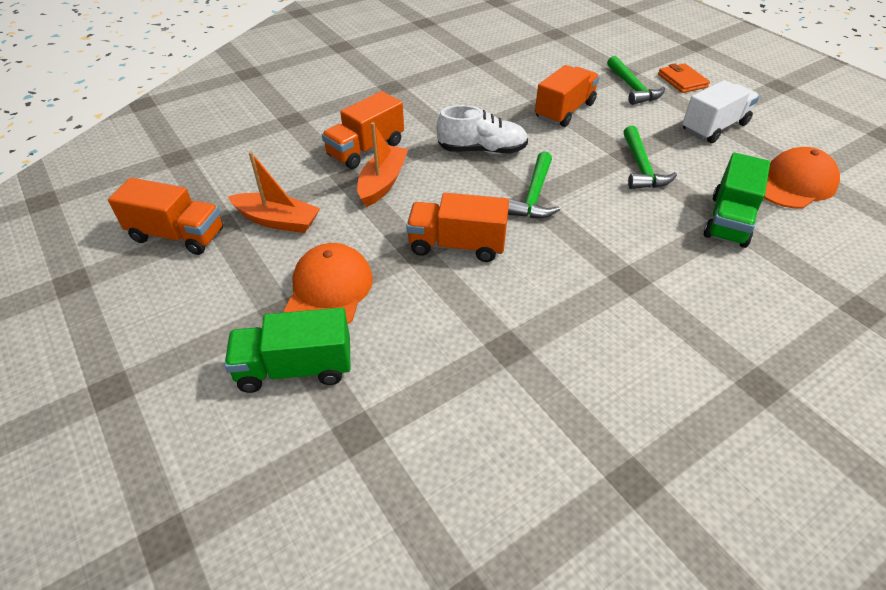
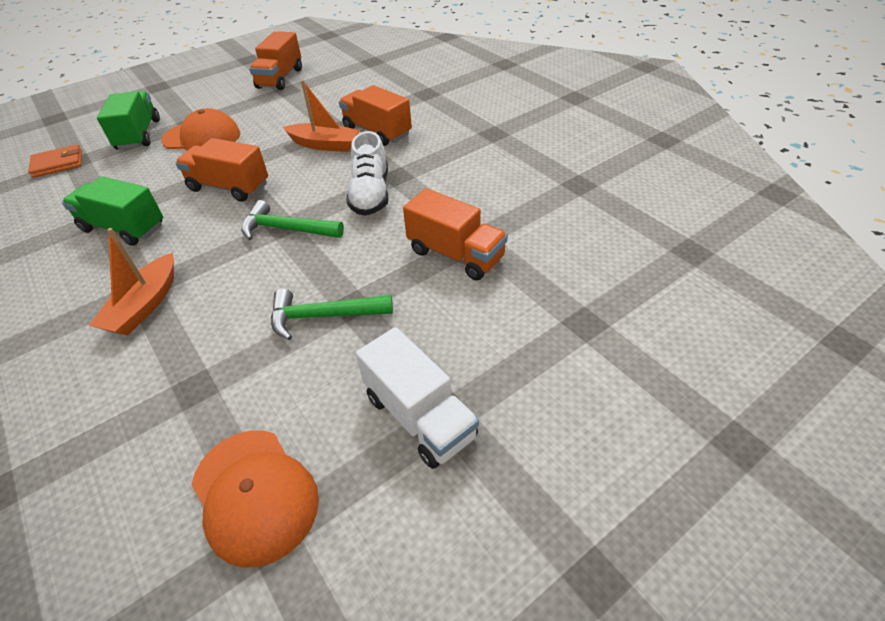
camera: 90 degrees right, 0 degrees up
orange boat [228,152,320,233] -> orange boat moved to [89,228,174,336]
orange truck [406,193,509,262] -> orange truck turned 75 degrees counterclockwise [175,138,268,202]
green hammer [607,56,665,105] -> none
orange wallet [658,63,710,93] -> orange wallet moved to [28,144,82,178]
green truck [704,153,770,248] -> green truck moved to [62,176,163,246]

